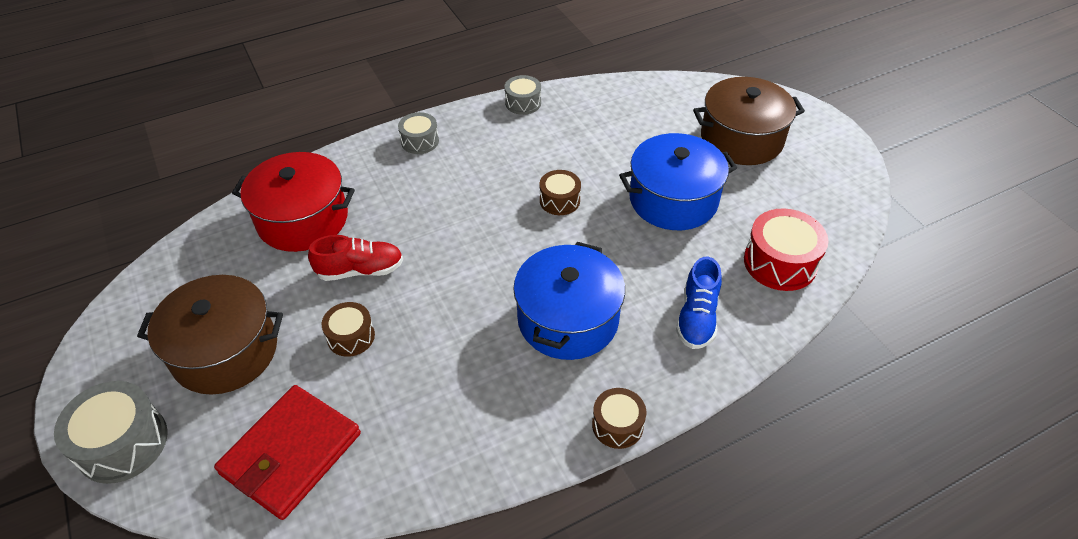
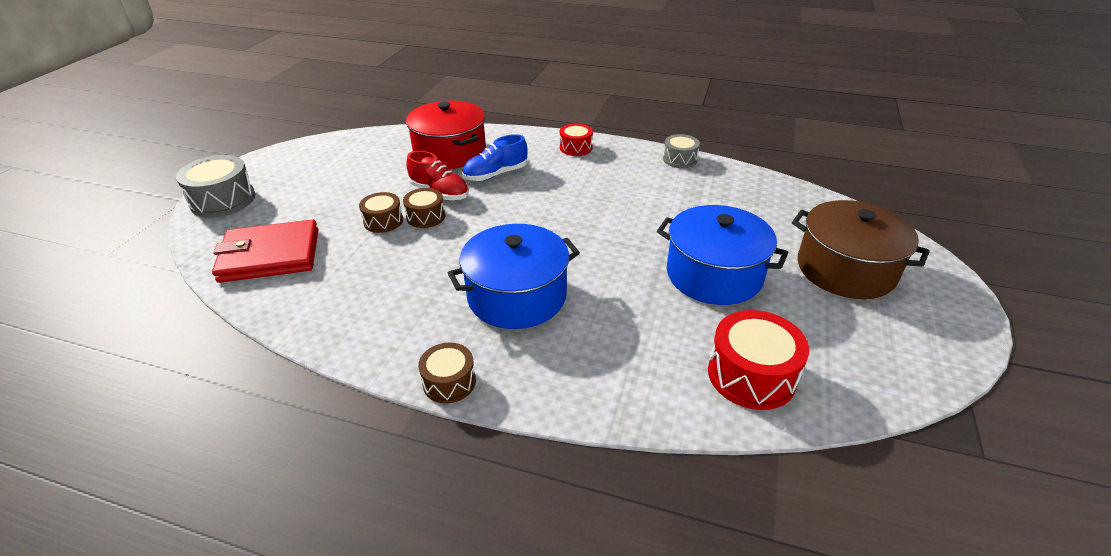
camera: 45 degrees right, 10 degrees down
brown pot [137,275,283,395] -> none
grey drum [398,112,439,154] -> red drum [560,123,593,156]
brown drum [540,170,581,215] -> brown drum moved to [403,188,446,228]
blue shoe [676,257,722,349] -> blue shoe moved to [462,134,528,181]

